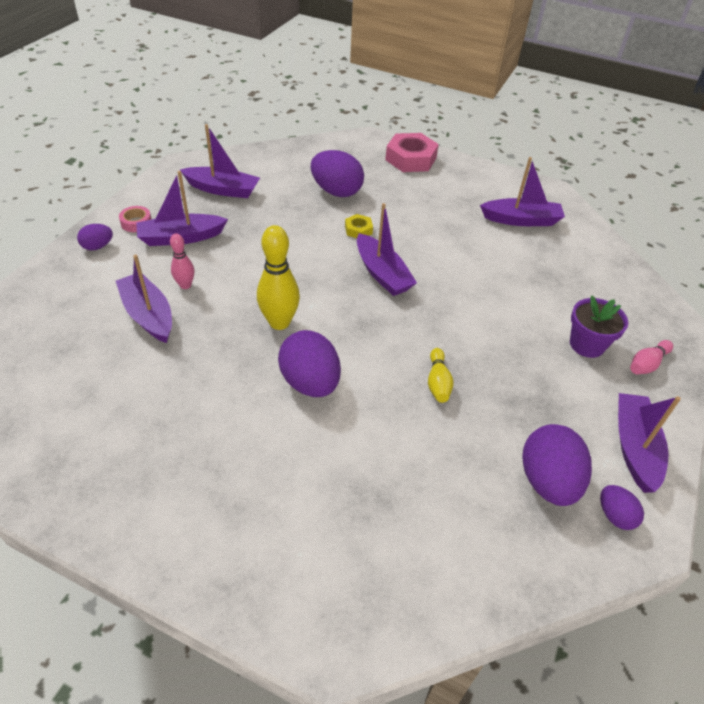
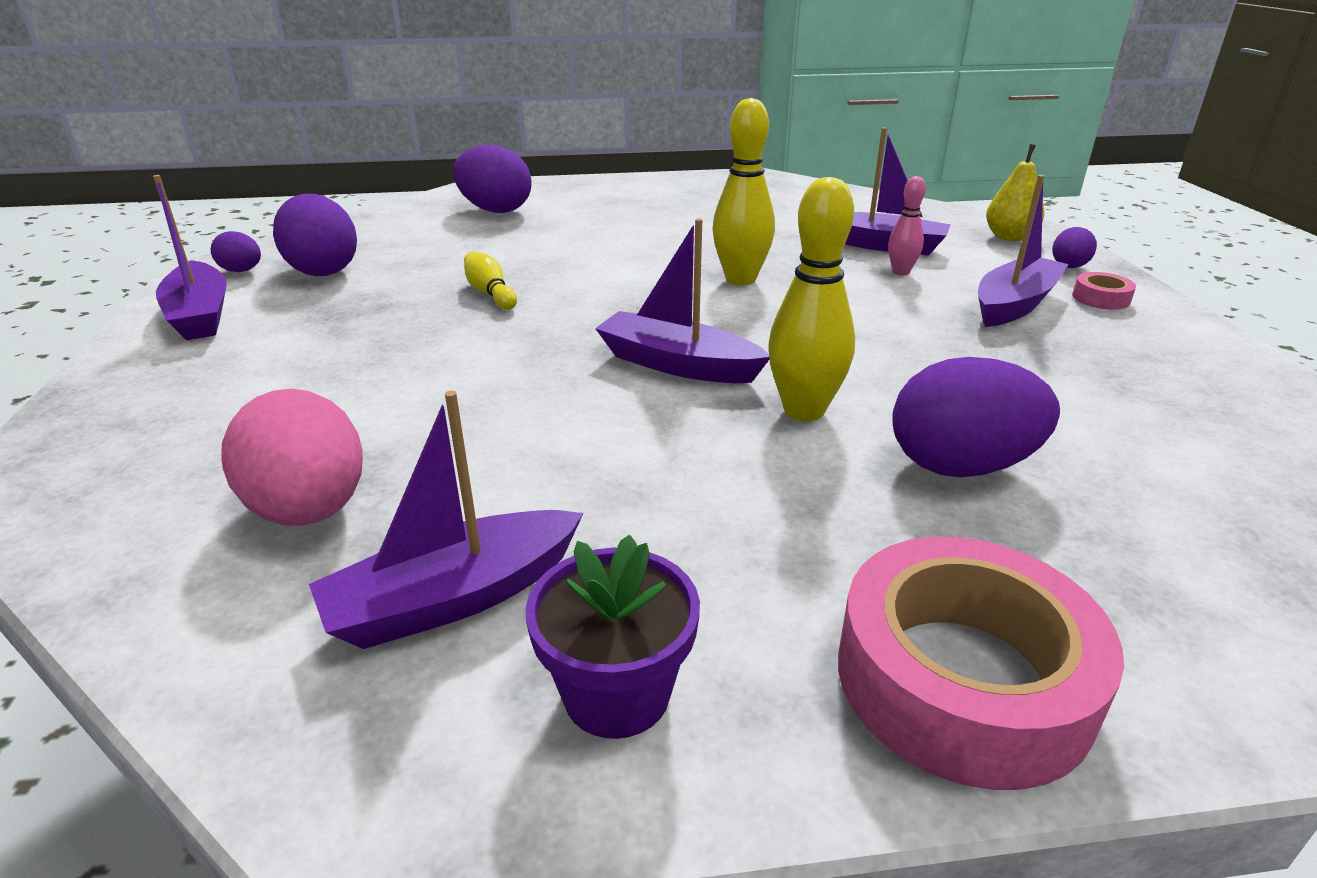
camera: 150 degrees right, 15 degrees down
purple boat [180,124,260,198] -> none
purple egg [278,330,341,397] -> purple egg moved to [453,145,532,213]
yellow nut [345,214,373,238] -> yellow bowling pin [768,177,855,421]
pink nut [385,133,439,172] -> pink tape [838,537,1124,790]
purple flower pot [570,296,628,358] -> purple flower pot moved to [525,535,700,739]
pink bowling pin [630,340,673,374] -> none
none -> pink egg [221,389,363,526]
none -> yellow pear [986,144,1044,241]

